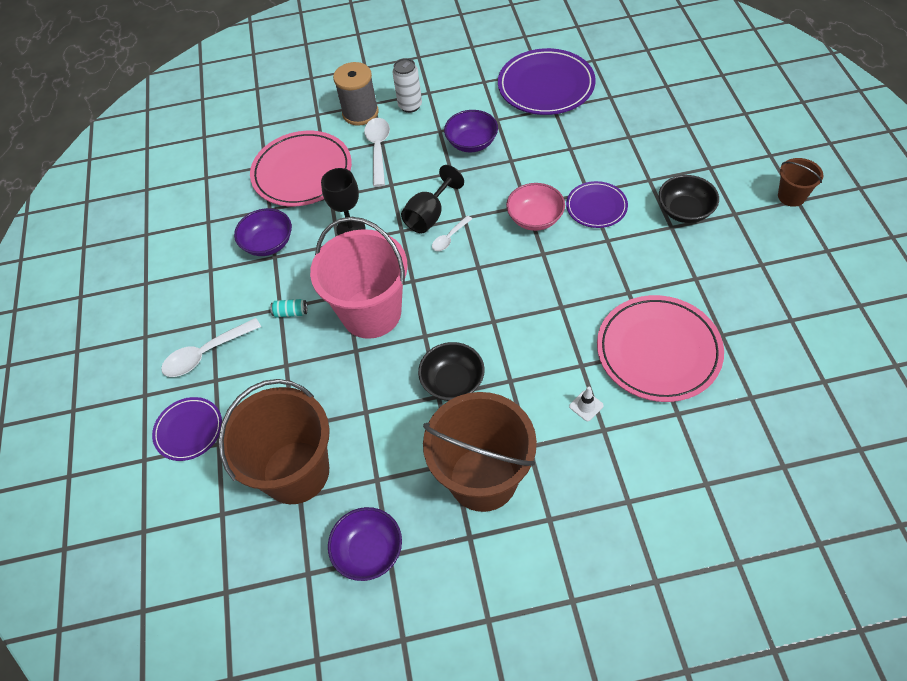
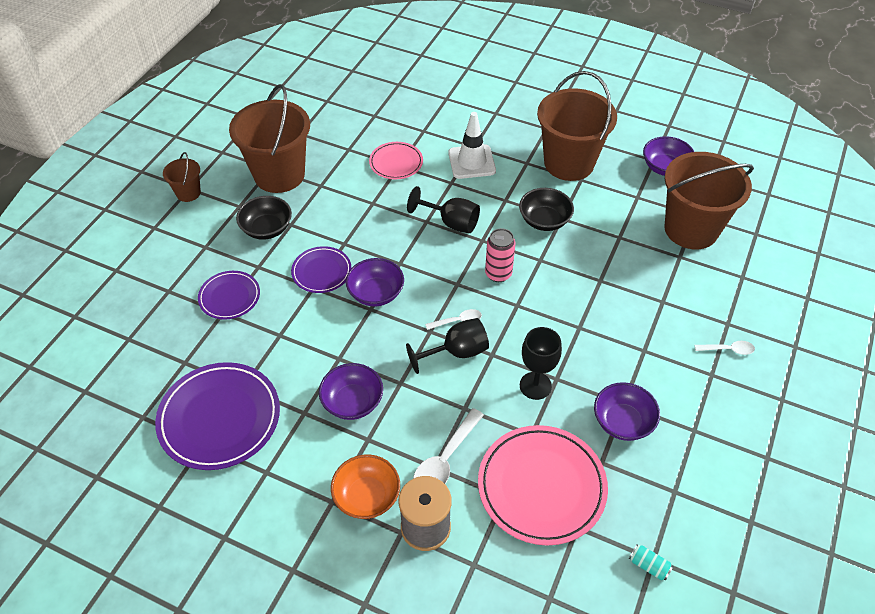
camera: 150 degrees left, 5 degrees down
purple plate [152,397,222,461] -> purple plate moved to [198,271,260,320]
white spoon [161,318,261,377] -> white spoon [694,341,755,355], size x0.57
turquoise can [270,299,307,318] -> turquoise can moved to [629,544,673,580]
pink bucket [310,217,408,339] -> none
white can [392,58,422,113] -> orange bowl [331,454,400,519]
pink bowl [506,183,565,231] -> purple bowl [346,258,404,306]
white traffic cone [569,386,604,421] -> white traffic cone [448,112,496,179], size x2.17
pink plate [597,295,724,402] -> pink plate [369,142,423,179], size x0.56
none -> brown bucket [229,84,310,193]
none -> black goblet [407,186,480,233]
none -> pink can [485,228,516,282]

